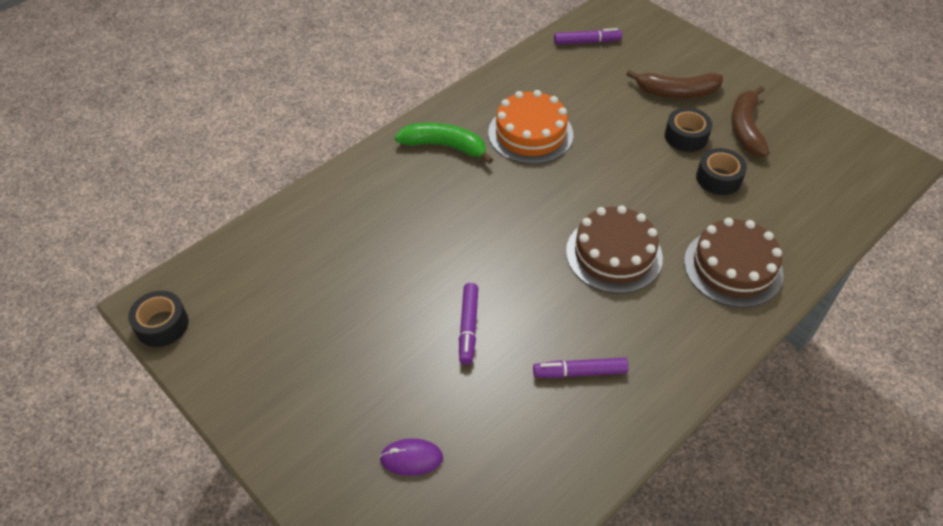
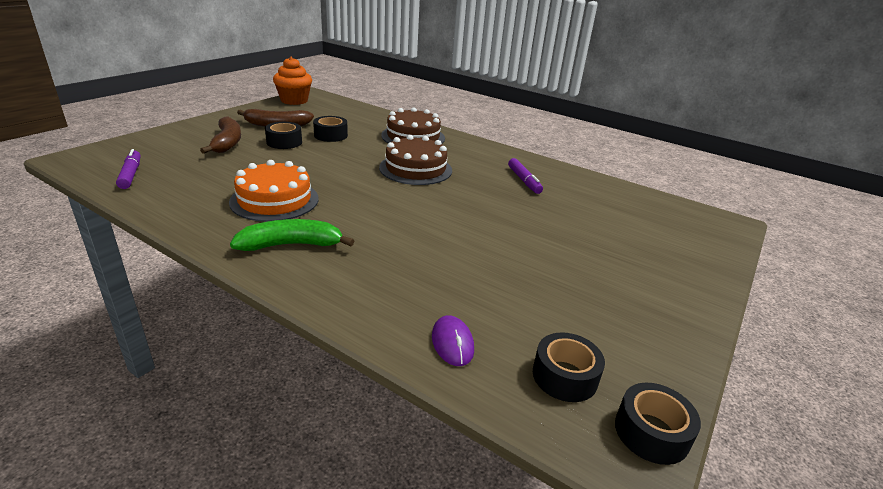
camera: 105 degrees left, 20 degrees down
purple mouse [380,438,443,476] -> purple mouse moved to [432,315,474,366]
green banana [395,123,493,164] -> green banana turned 75 degrees clockwise [230,219,354,251]
purple marker [459,283,478,365] -> none
none -> orange cupcake [273,57,312,105]
none -> black tape [533,332,605,402]

